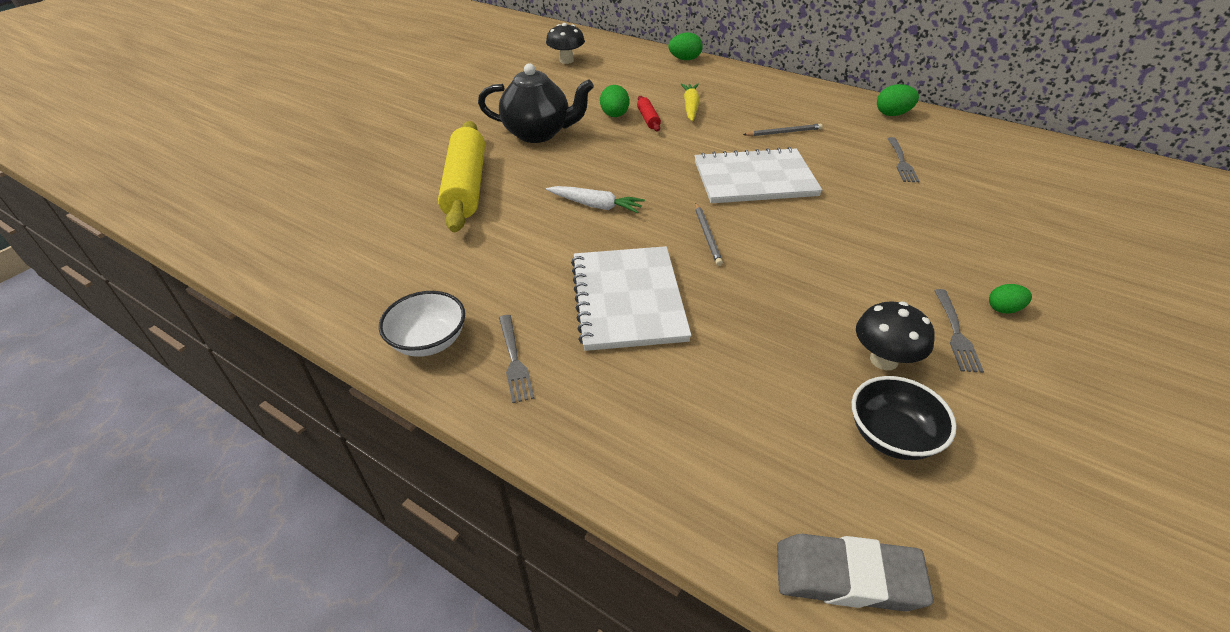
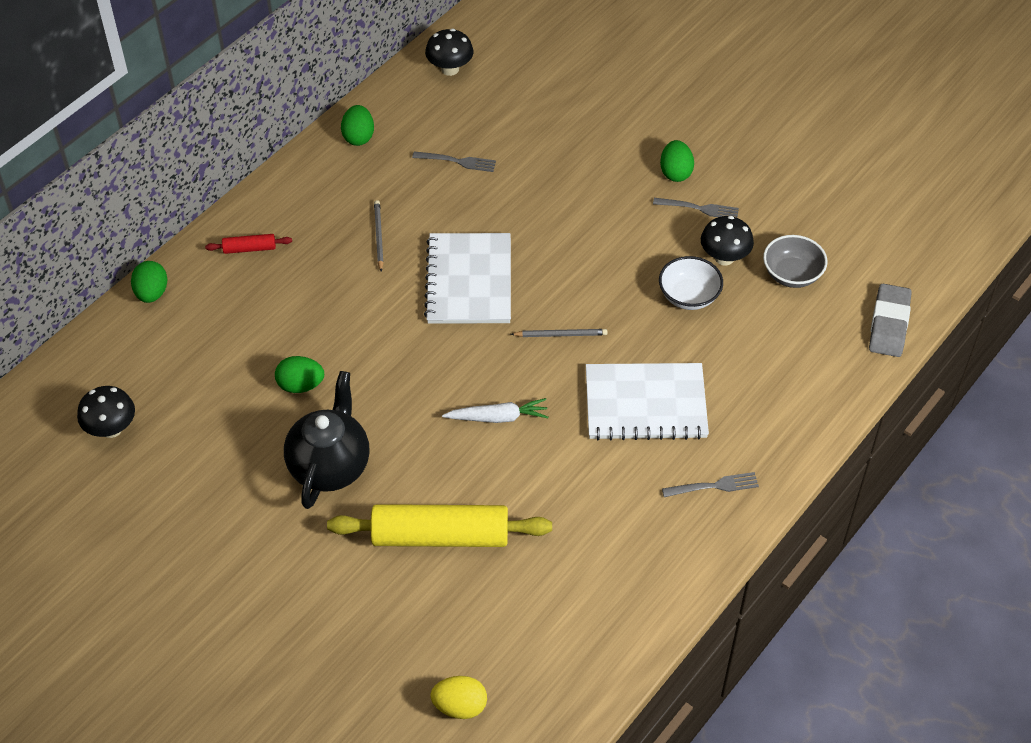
camera: 85 degrees left, 10 degrees up
white bowl [379,291,465,357] -> white bowl moved to [659,256,723,310]
white carrot [546,186,645,213] -> white carrot turned 60 degrees clockwise [442,398,548,423]
red rolling pin [637,96,661,131] -> red rolling pin moved to [205,234,292,254]
yellow carrot [681,83,700,121] -> none
black bowl [852,376,957,460] -> grey bowl [763,235,827,288]
green egg [989,284,1032,314] -> green egg [660,140,694,182], size x1.51
none -> black mushroom [425,29,474,76]
none -> yellow egg [430,676,487,719]

